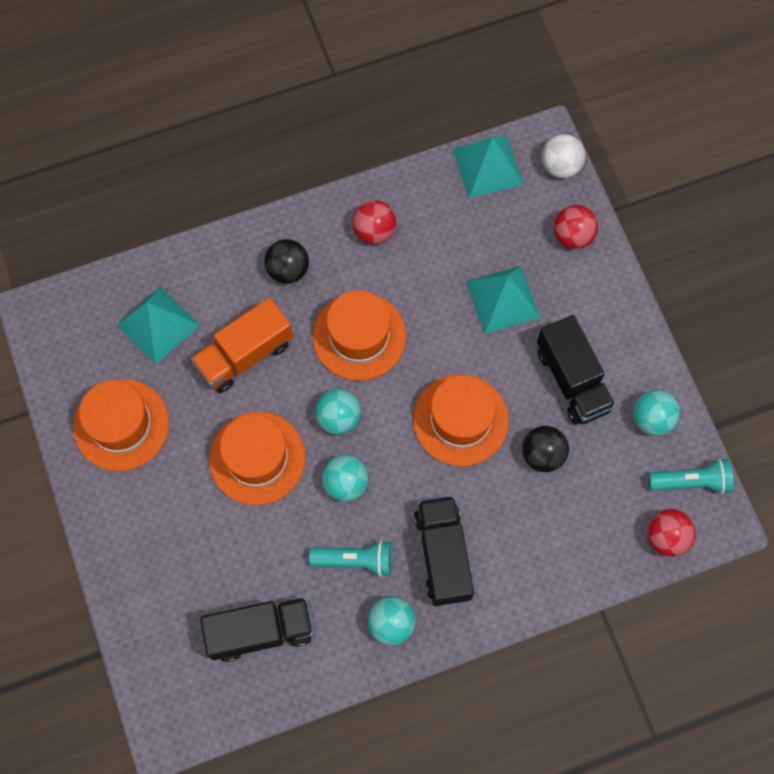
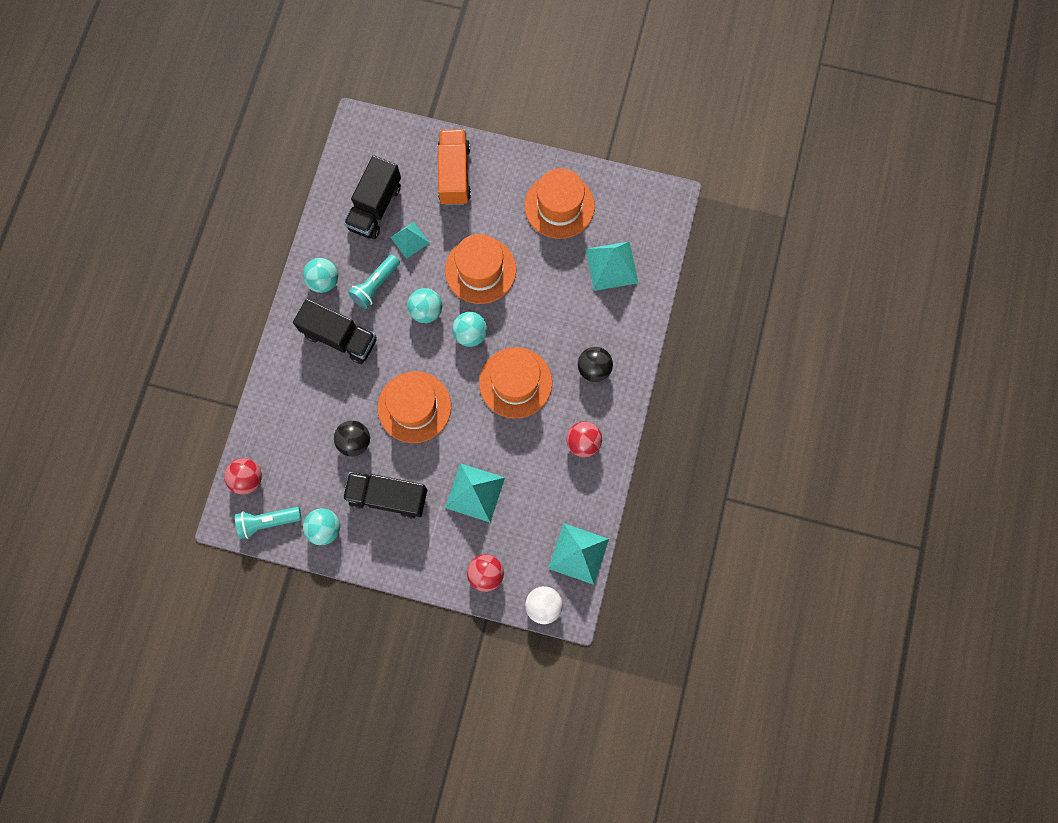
camera: 125 degrees right, 5 degrees up
orange truck [191,297,293,393] -> orange truck moved to [438,129,471,205]
turquoise flashlight [649,459,733,494] -> turquoise flashlight turned 45 degrees clockwise [235,507,302,539]
none -> turquoise pyramid [390,222,430,259]

